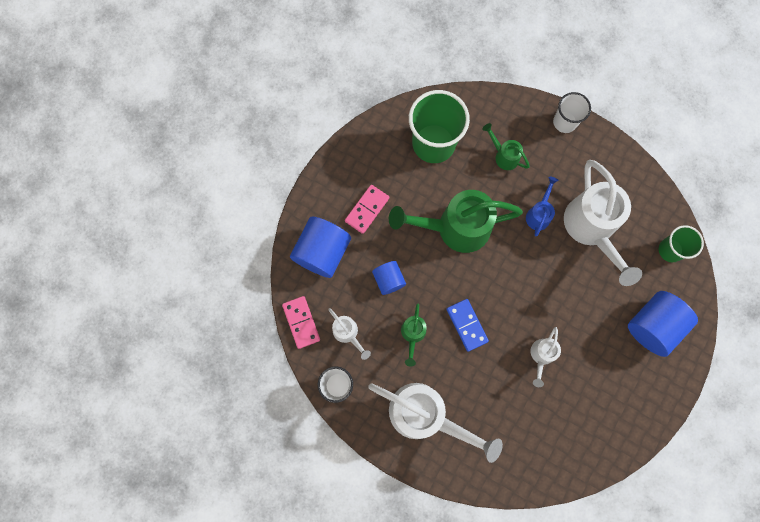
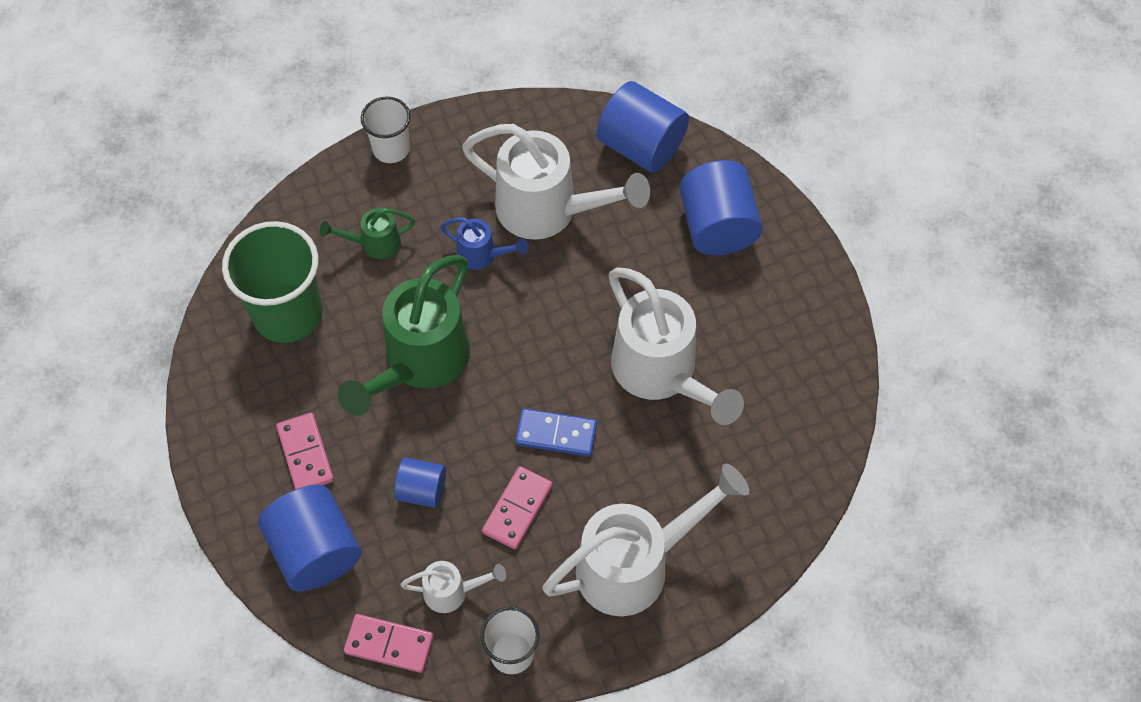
camera: 55 degrees left, 15 degrees down
green watering can [401,303,427,367] -> pink domino [482,466,553,549]
blue watering can [526,177,559,236] -> blue watering can turned 150 degrees clockwise [440,217,528,270]
white watering can [530,327,561,387] -> white watering can [609,267,744,425], size x2.12
green cup [659,225,704,262] -> blue cylinder [596,81,689,173]

